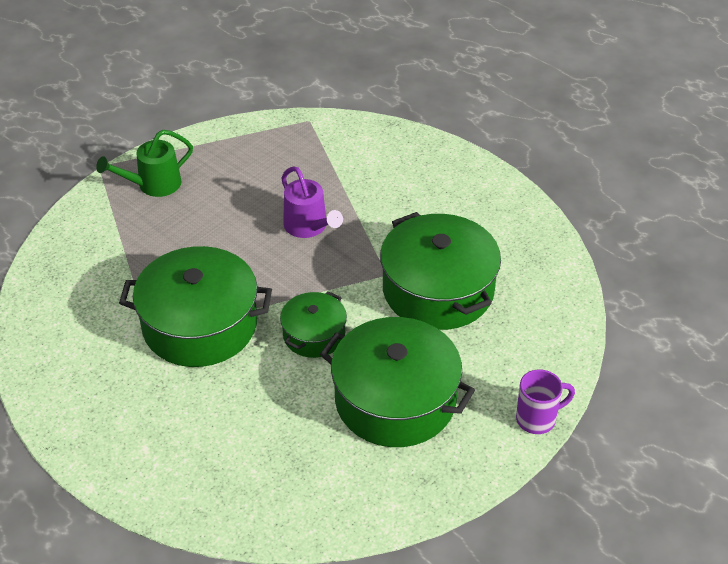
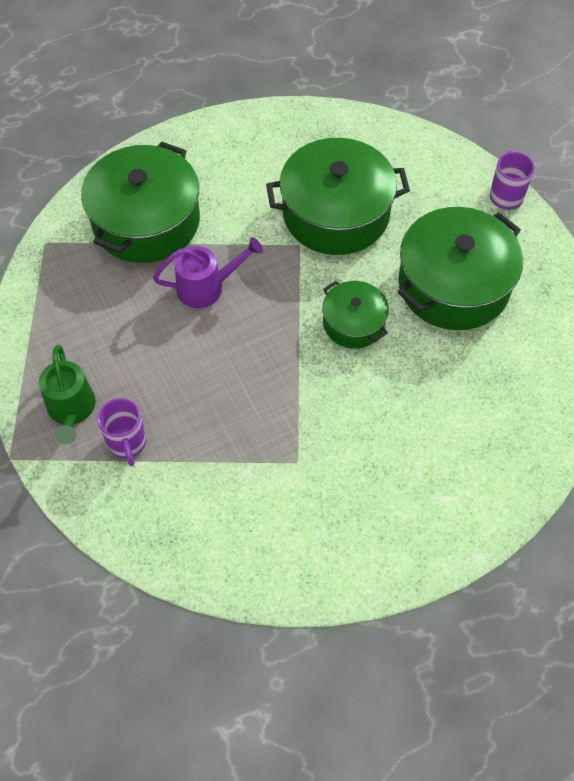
camera: 70 degrees left, 15 degrees up
green pot [119,246,272,367] -> green pot moved to [81,142,200,263]
none -> purple mug [97,398,146,466]

